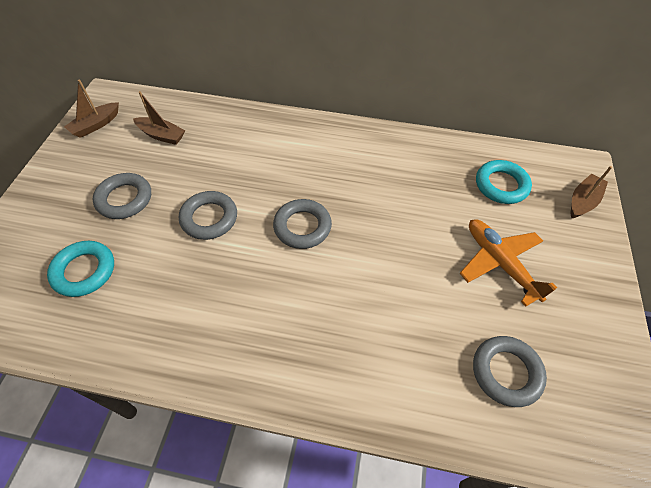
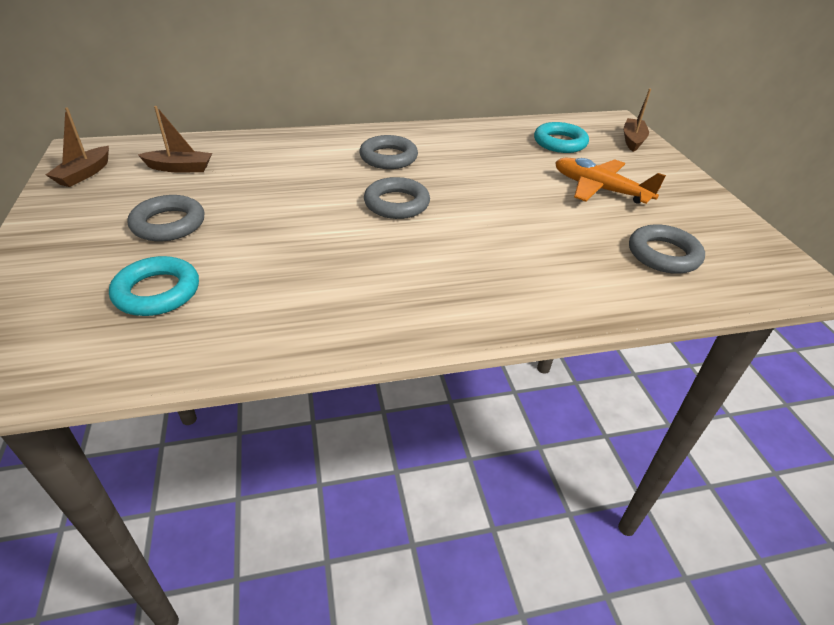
camera: 25 degrees left, 15 degrees down
grey ring [179,191,237,240] -> grey ring moved to [360,135,418,169]

